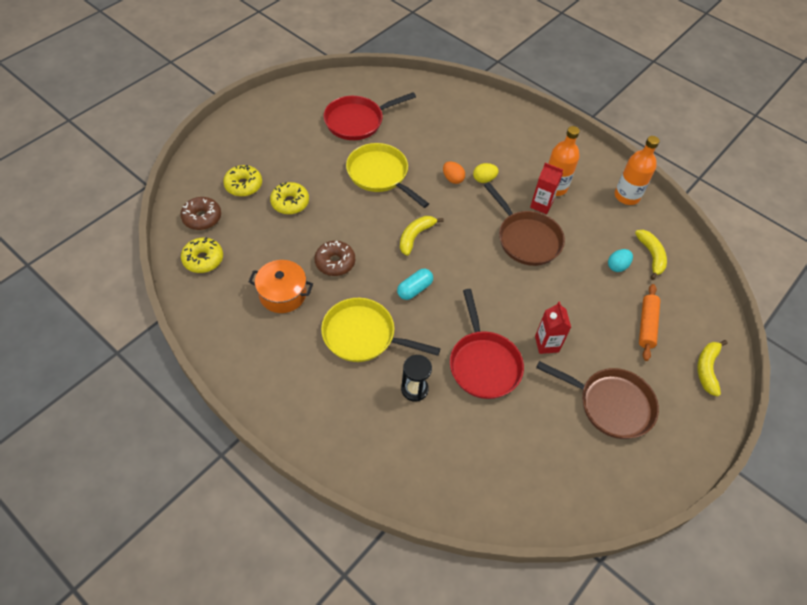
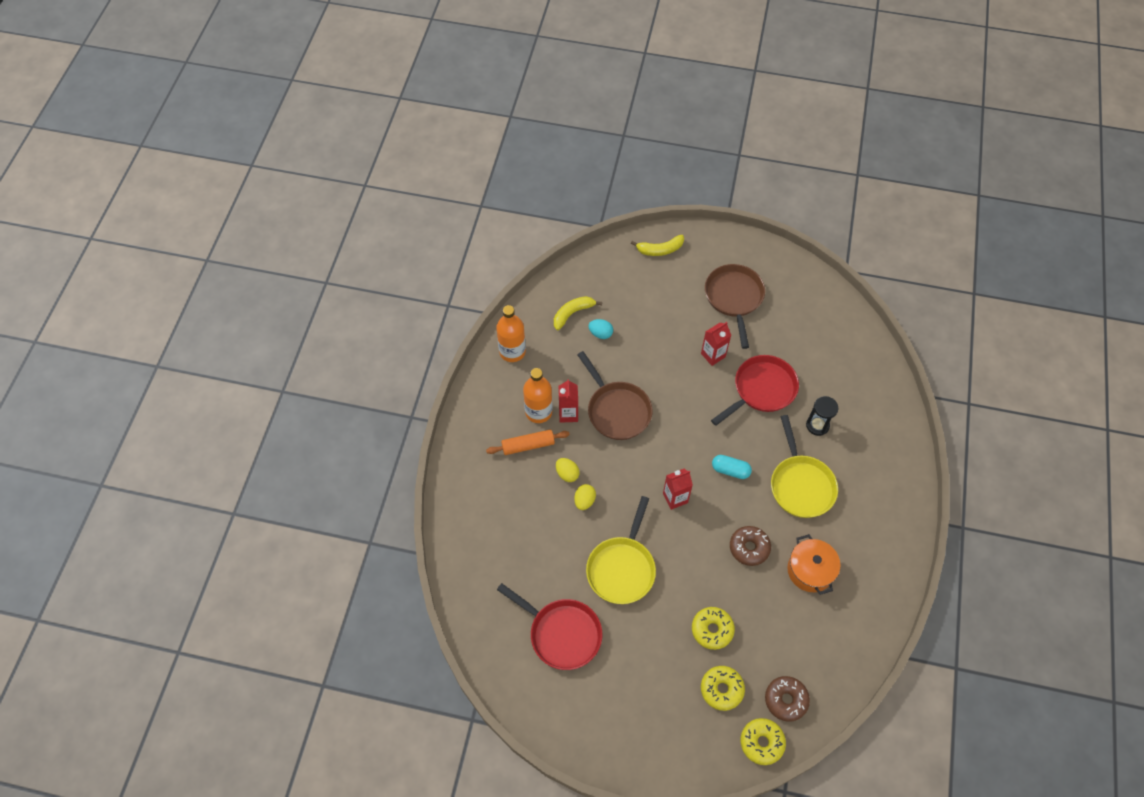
camera: 115 degrees left, 5 degrees up
yellow donut [181,237,223,273] -> yellow donut moved to [741,718,786,765]
yellow banana [400,216,444,256] -> red carton [663,469,693,510]
orange egg [443,161,465,184] -> yellow egg [574,484,596,510]
brown pan [484,182,565,266] -> brown pan turned 120 degrees clockwise [577,351,653,440]
orange rolling pin [639,284,660,361] -> orange rolling pin moved to [486,430,570,455]

